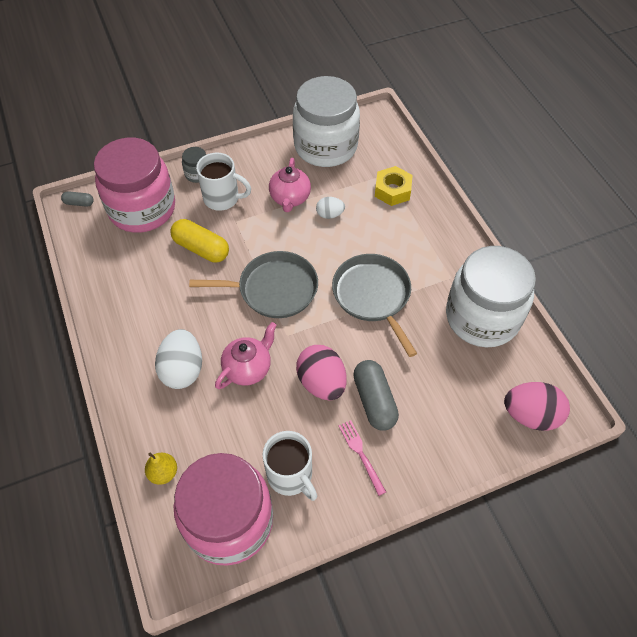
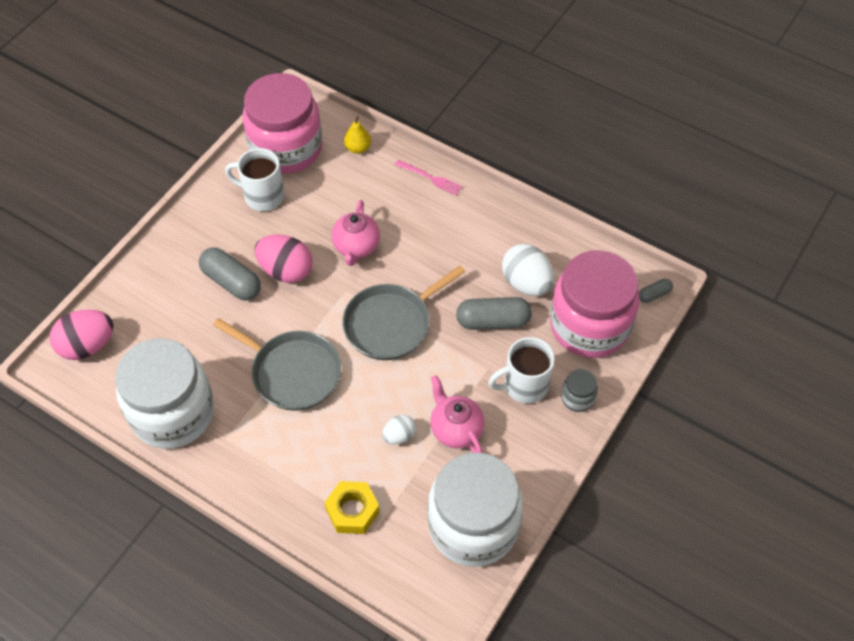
camera: 145 degrees right, 0 degrees up
white egg [155,329,202,389] -> white egg moved to [502,244,554,296]
yellow capsule [170,219,229,263] -> grey capsule [456,297,532,330]
pink fork [338,420,386,496] -> pink fork moved to [395,160,463,196]

